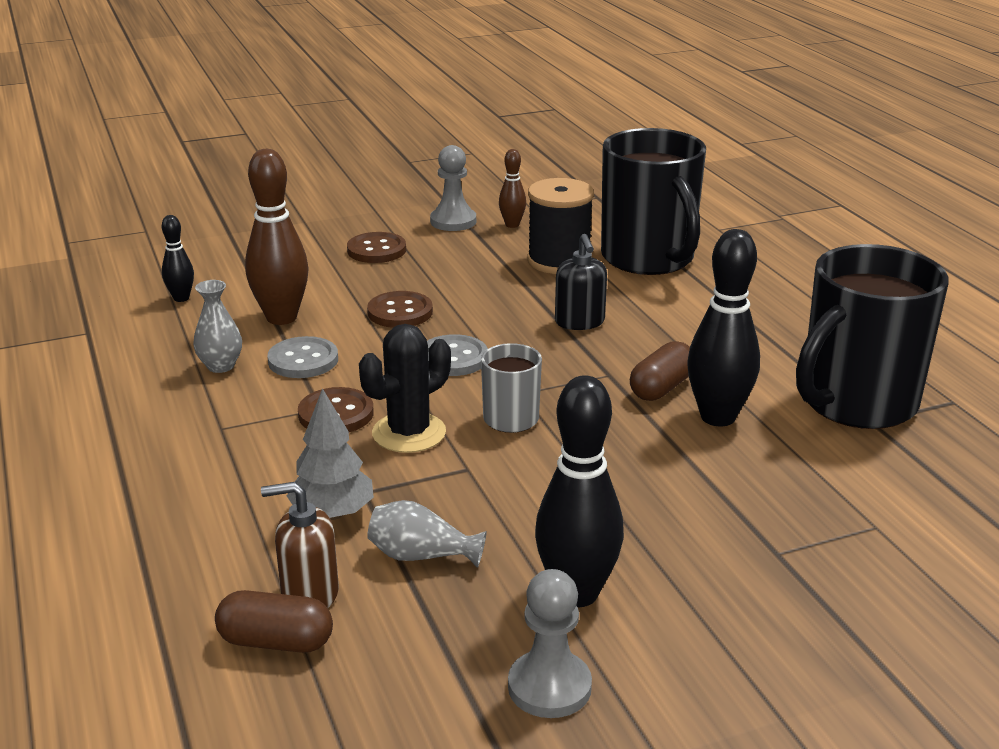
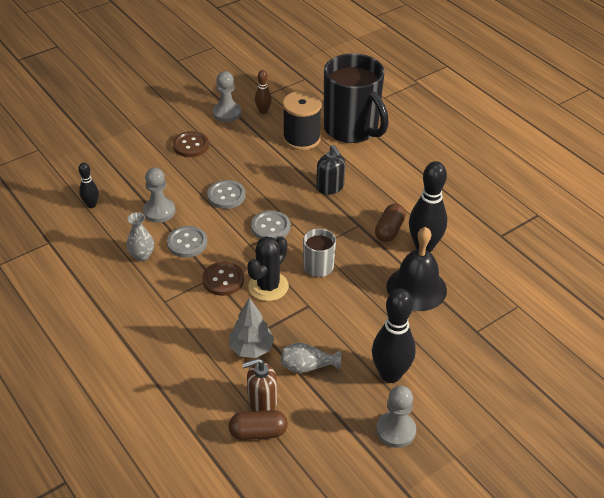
camera: 15 degrees left, 15 degrees up
brown bowling pin [245,149,309,325] -> grey pawn [143,168,175,223]
brown button [367,291,433,328] -> grey button [207,180,245,209]
black mug [796,244,949,429] -> none
none -> black bell [387,227,447,311]

